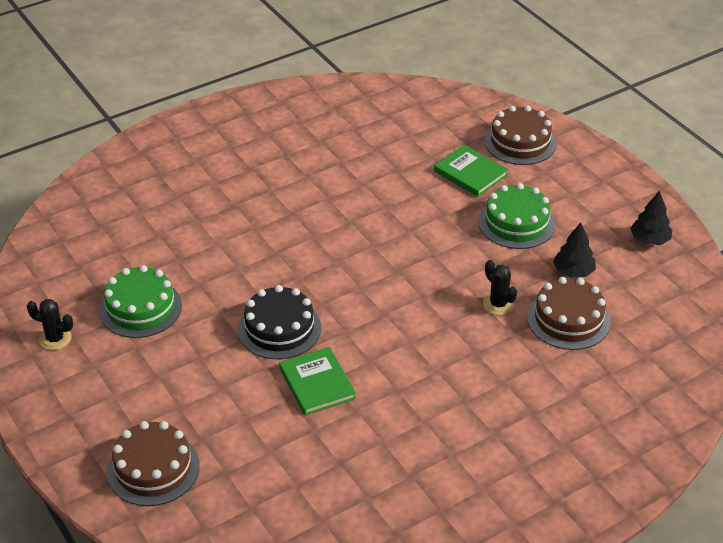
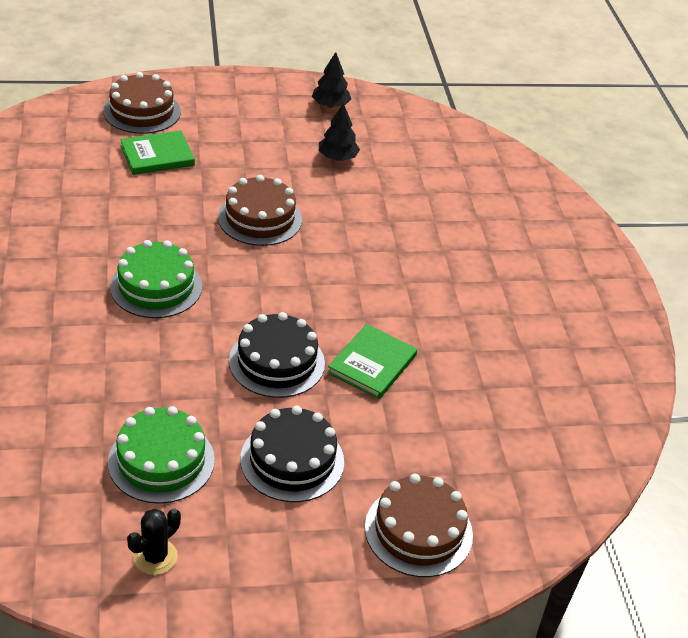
camera: 70 degrees left, 0 degrees up
green book [279,347,356,415] -> green book turned 60 degrees counterclockwise [327,324,417,399]
green cake [478,183,556,249] -> green cake moved to [110,240,202,318]
black cactus [483,260,517,315] -> none
brown cake [527,277,611,350] -> brown cake moved to [218,175,302,246]
none -> black cake [240,406,344,502]

